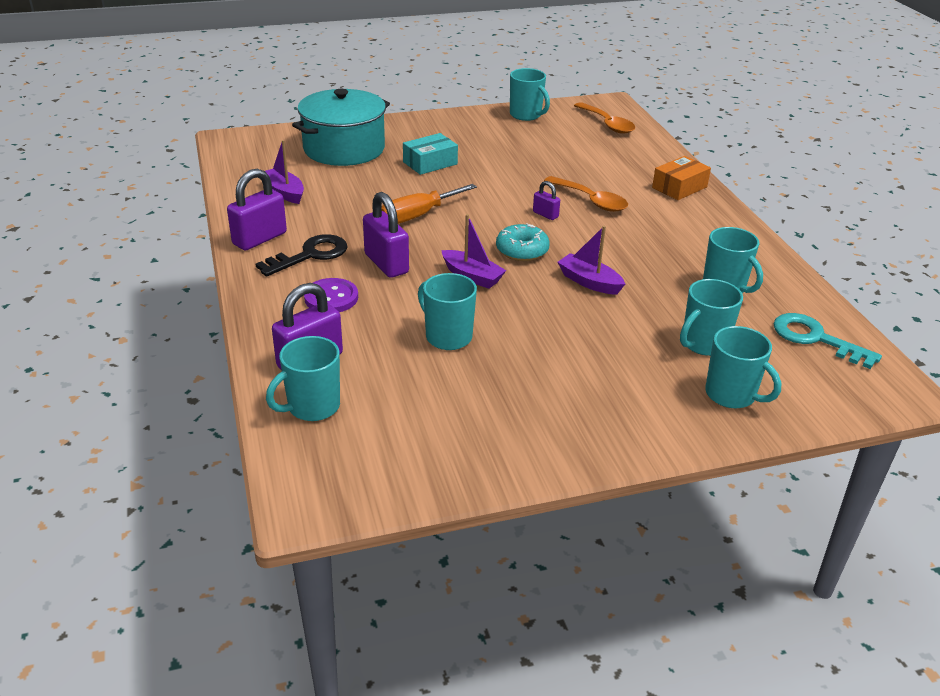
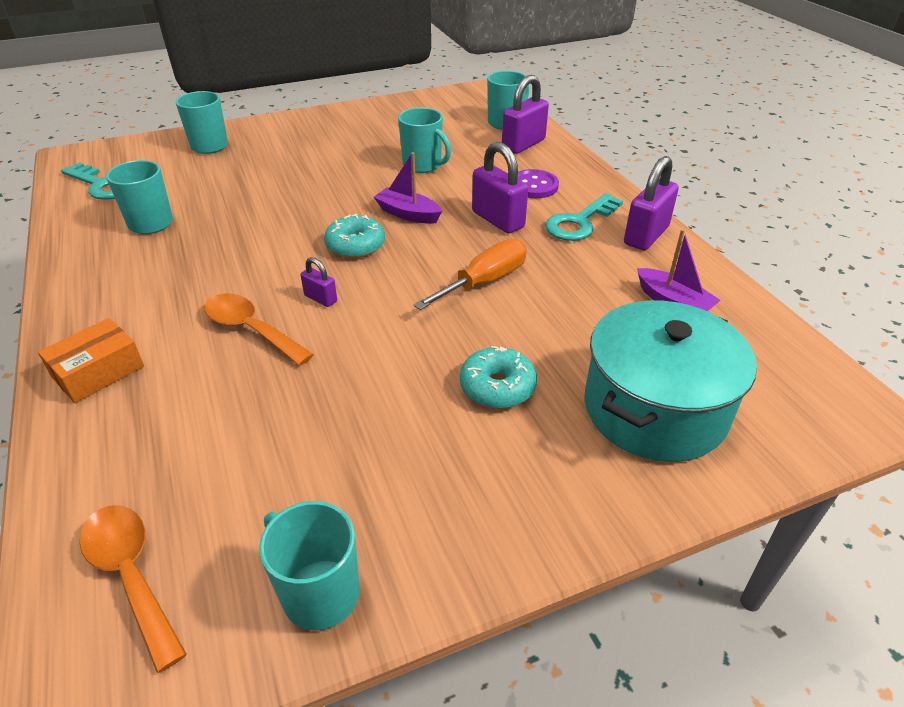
camera: 175 degrees right, 5 degrees up
black key [256,234,348,277] -> turquoise key [545,193,623,241]
turquoise box [403,133,458,175] -> turquoise donut [460,346,537,408]
purple boat [557,226,625,295] -> none
turquoise mug [680,279,743,356] -> none

